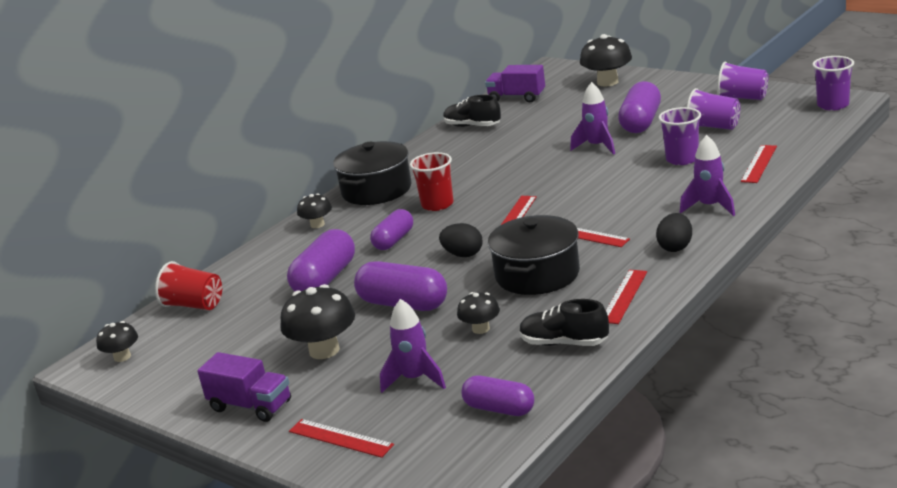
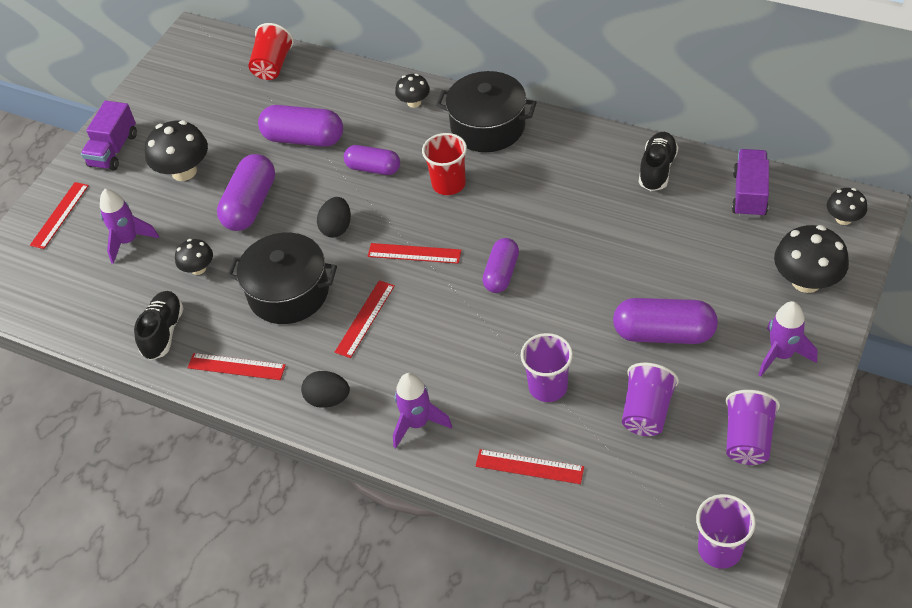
camera: 80 degrees right, 25 degrees up
black mushroom [96,321,138,362] -> black mushroom moved to [827,188,867,225]
purple capsule [461,375,534,416] -> purple capsule moved to [482,238,519,293]
purple rocket [570,82,615,155] -> purple rocket moved to [758,301,818,377]

